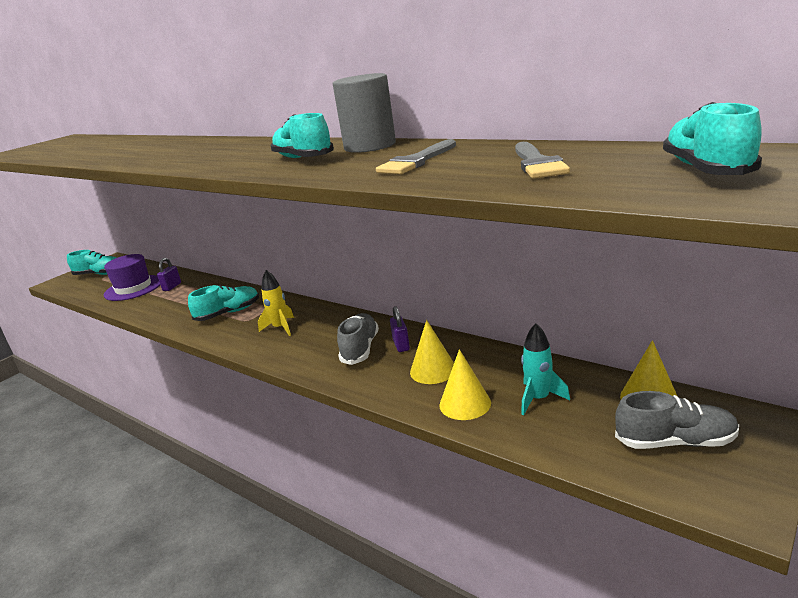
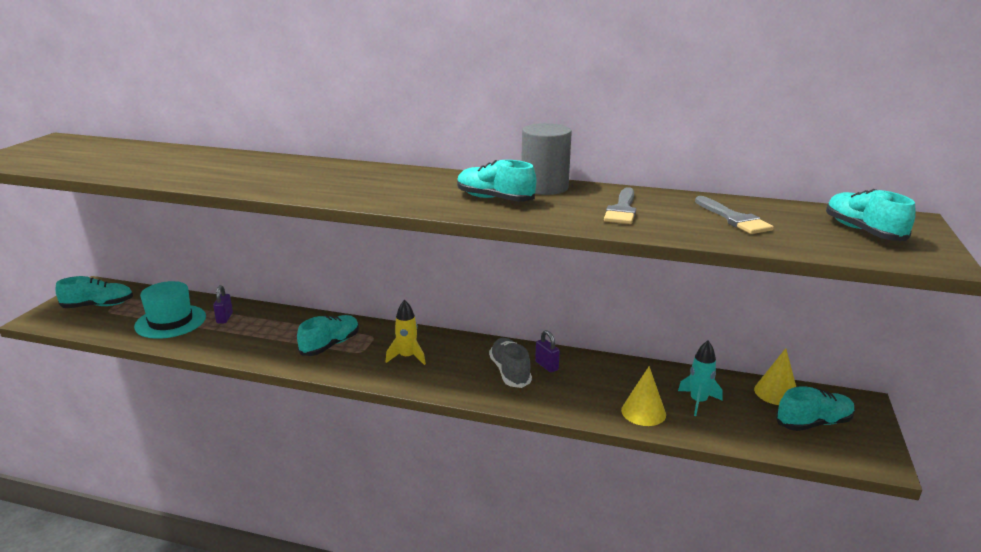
camera: 25 degrees left, 0 degrees up
purple hat [104,254,160,301] -> turquoise hat [134,281,206,339]
yellow cone [410,320,454,384] -> none
grey shoe [615,391,739,449] -> turquoise shoe [776,386,855,431]

